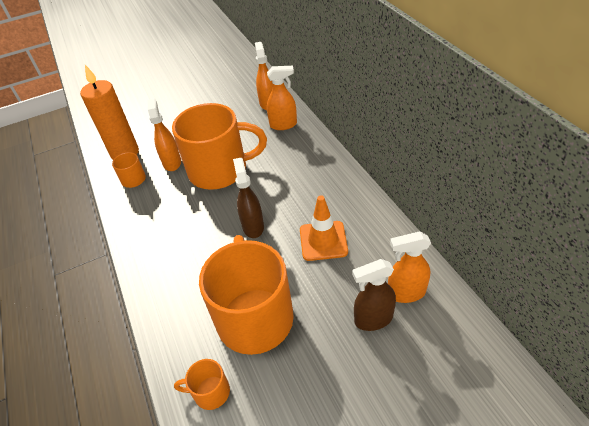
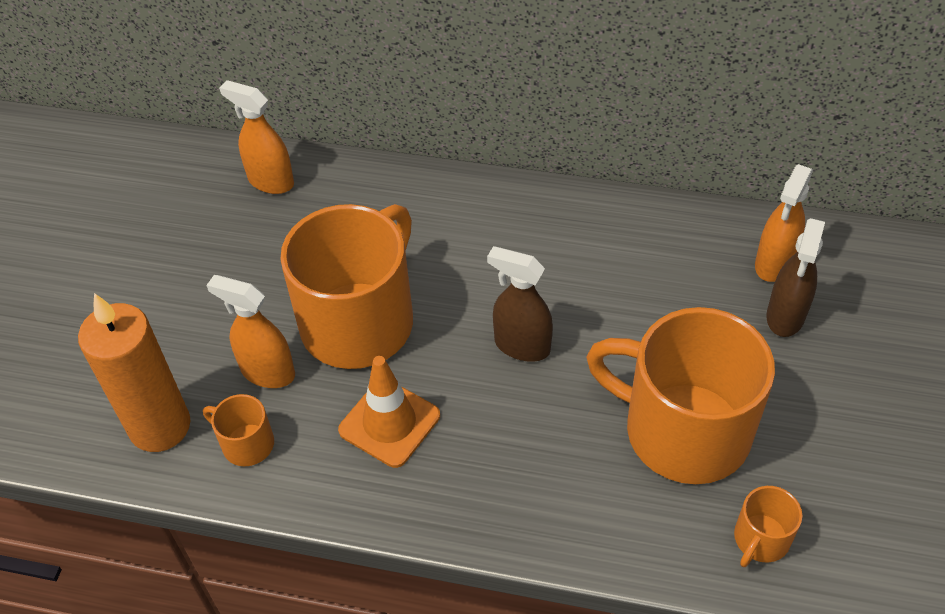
camera: 55 degrees left, 5 degrees up
orange spray bottle [267,66,297,130] -> none
orange traffic cone [300,195,348,261] -> orange traffic cone moved to [338,356,440,468]

